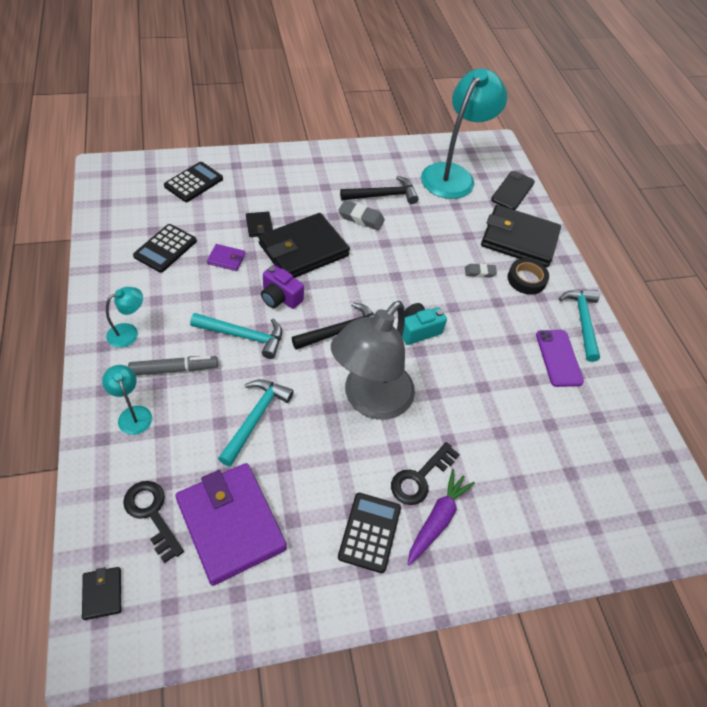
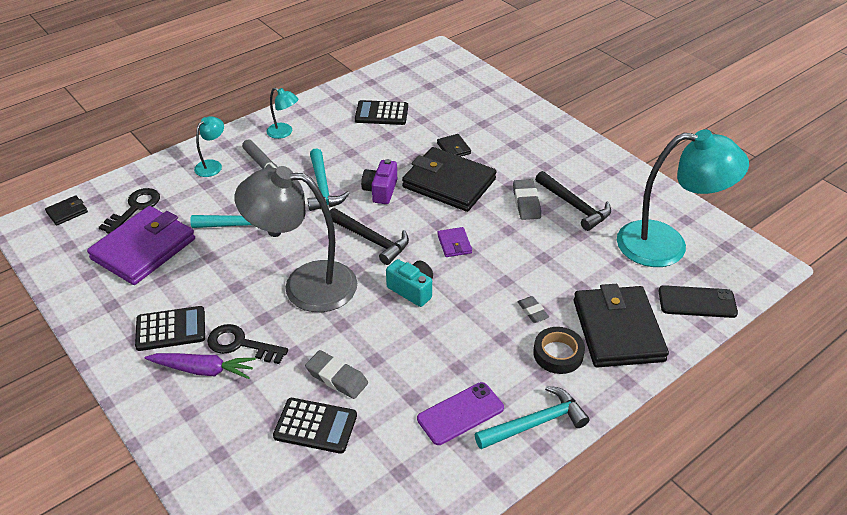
camera: 70 degrees right, 10 degrees down
black calculator [164,162,223,202] -> black calculator moved to [273,398,357,454]
purple wallet [207,244,245,271] -> purple wallet moved to [437,227,472,257]
black wallet [246,212,273,237] -> black wallet turned 75 degrees counterclockwise [437,134,471,157]
none -> grey eraser [305,350,368,399]

